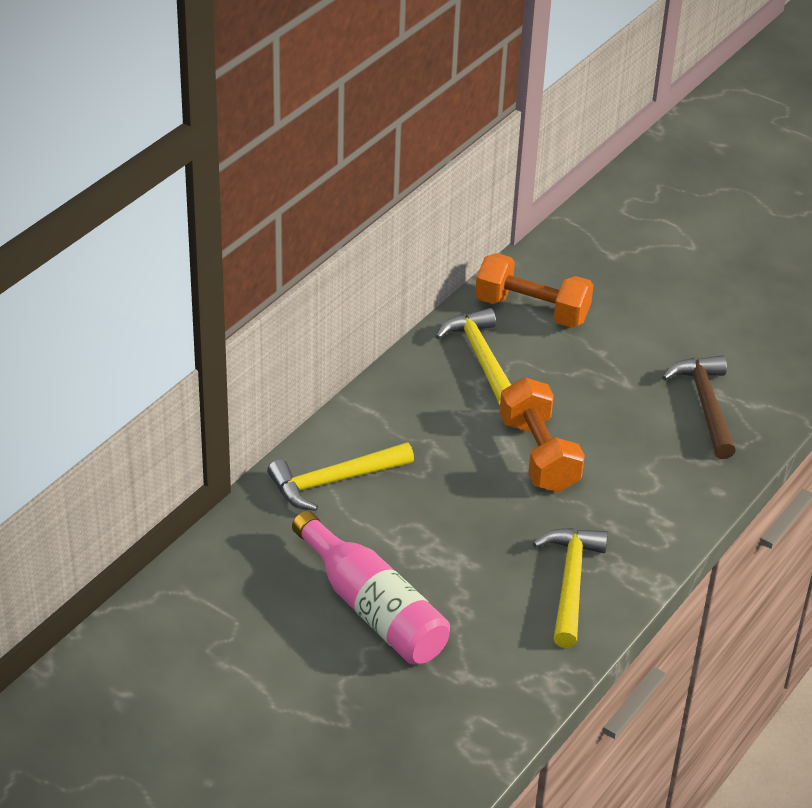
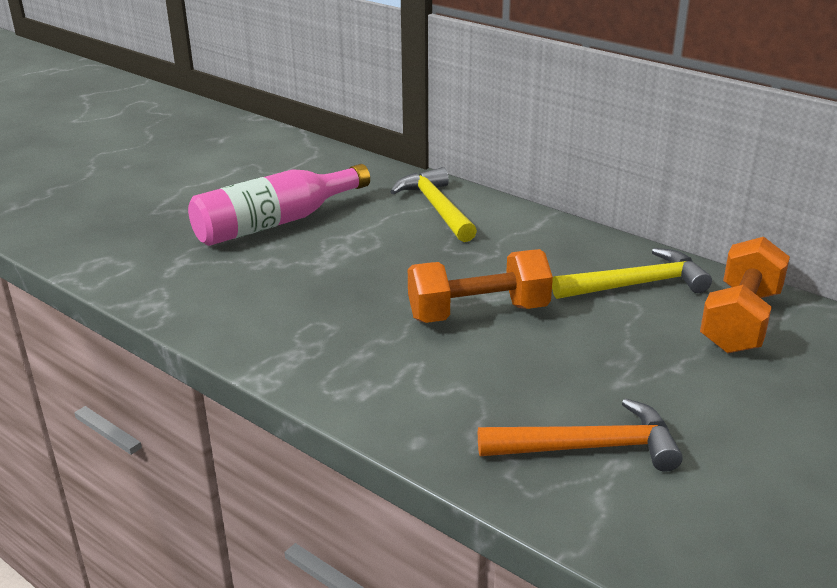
camera: 95 degrees right, 10 degrees down
yellow hammer [533,528,608,648] -> none
brown hammer [662,355,736,459] -> orange hammer [478,398,683,472]

